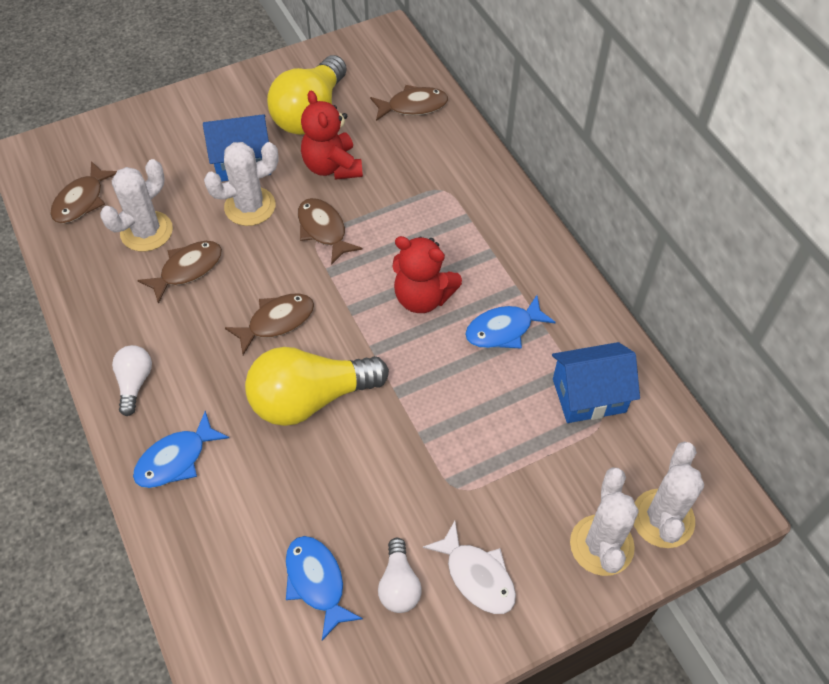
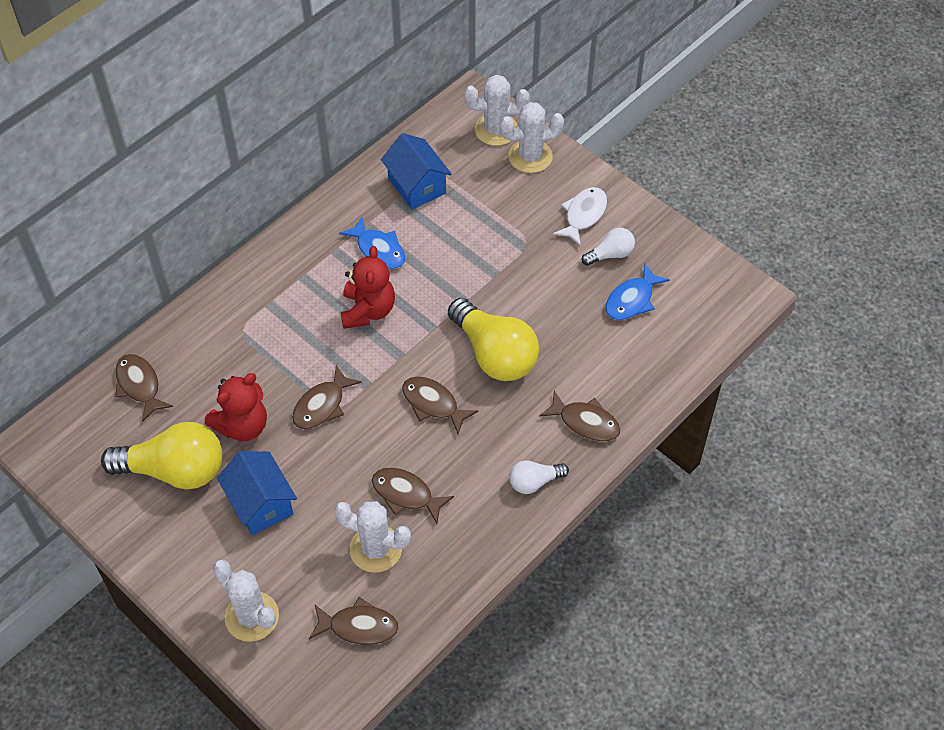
camera: 110 degrees left, 0 degrees up
blue fish [133,411,229,488] -> brown fish [539,390,621,442]
white cactus [204,142,279,226] -> white cactus moved to [213,560,279,642]

